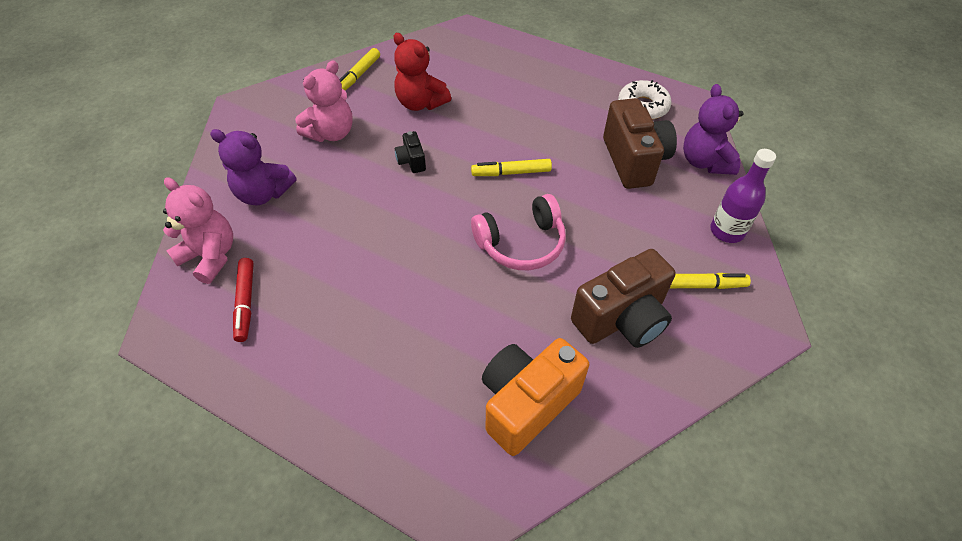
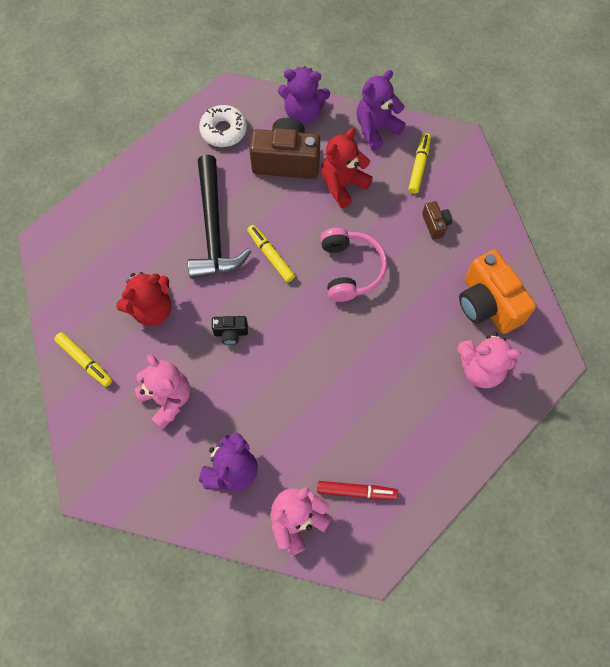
camera: 75 degrees left, 15 degrees up
yellow marker [471,159,552,176] -> yellow marker turned 135 degrees clockwise [247,225,295,282]
brown camera [571,249,676,348] -> brown camera [422,201,452,240], size x0.47
purple bottle [710,149,776,243] -> purple teddy bear [356,70,406,150]
none -> black hammer [188,155,251,279]
none -> red teddy bear [321,128,373,208]
none -> pink teddy bear [457,332,521,388]

